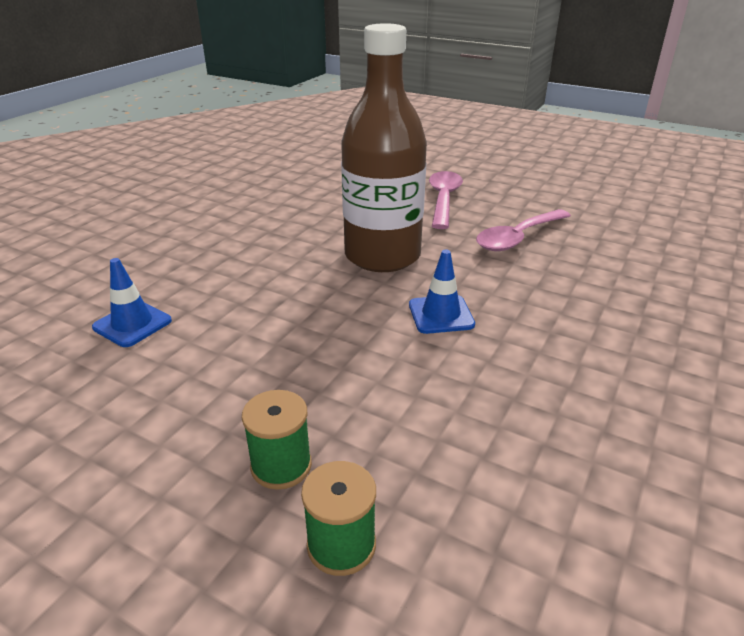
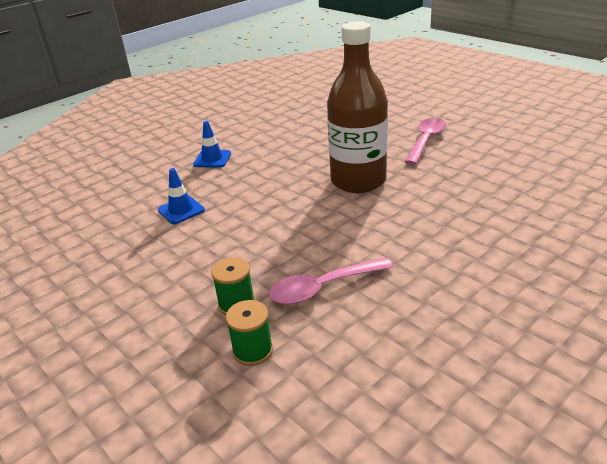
camera: 20 degrees right, 0 degrees up
blue traffic cone [409,250,475,334] -> blue traffic cone moved to [193,121,231,168]
pink spoon [476,209,571,251] -> pink spoon moved to [269,258,393,304]

